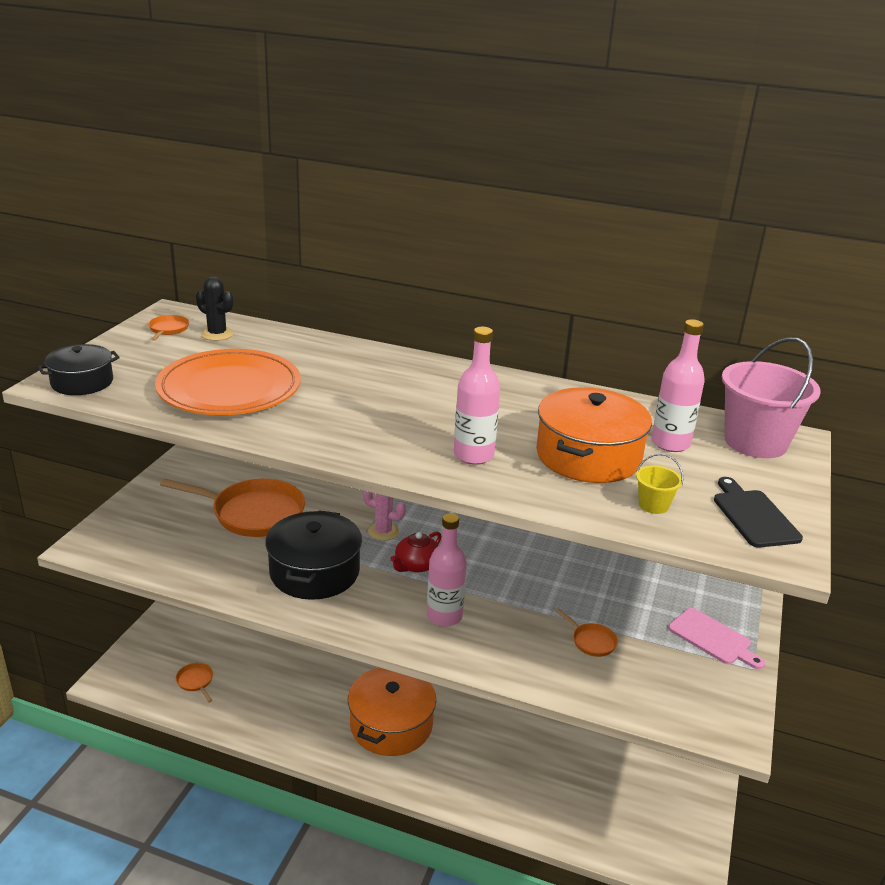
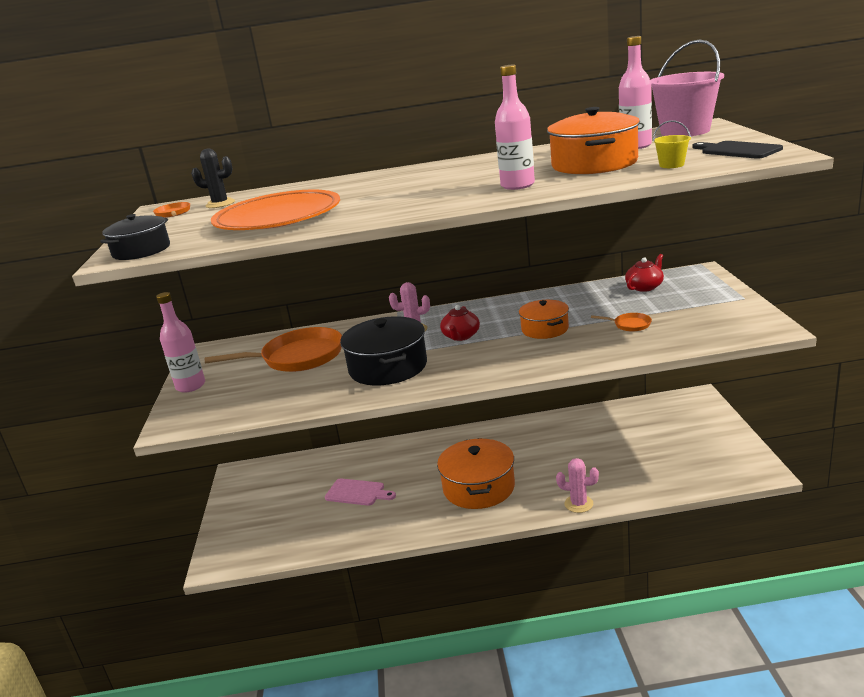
camera: 20 degrees left, 5 degrees down
orange pan [176,663,213,702] -> none
pink bottle [427,513,467,627] -> pink bottle moved to [156,292,205,392]
pink cutting board [668,608,765,669] -> pink cutting board moved to [325,478,396,506]
none -> orange pot [519,300,569,339]
none -> pink cactus [556,458,599,513]
none -> red teapot [625,254,664,292]

